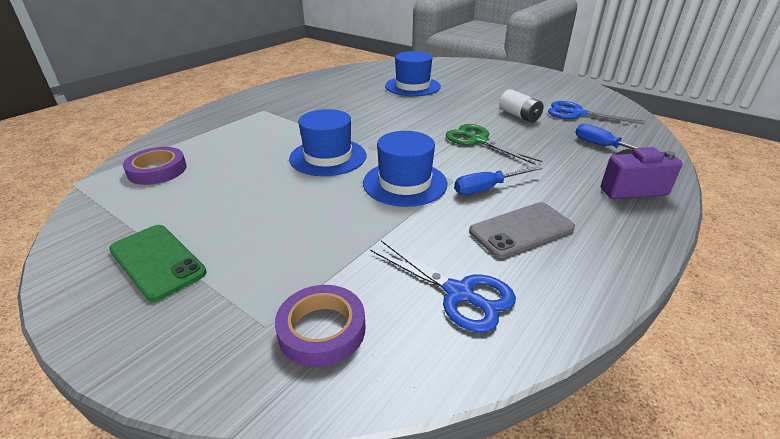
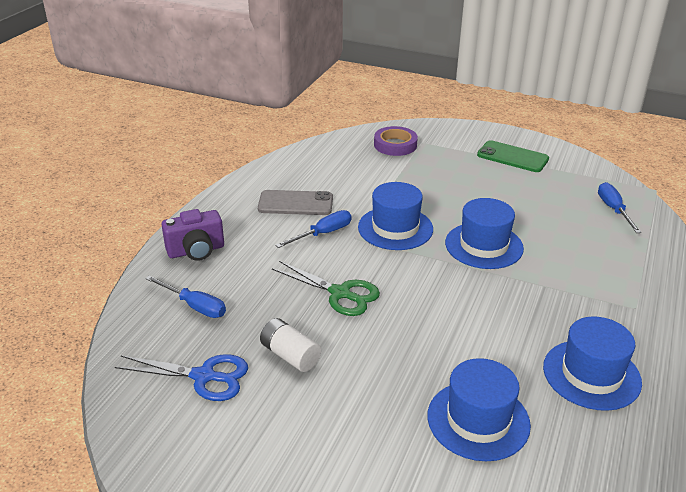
camera: 165 degrees right, 0 degrees up
purple tape [123,147,187,185] -> blue screwdriver [598,182,642,233]
blue scissors [370,240,516,333] -> none
grey phone [469,202,575,258] -> grey phone turned 45 degrees clockwise [258,190,333,215]
none -> blue hat [543,316,642,411]

